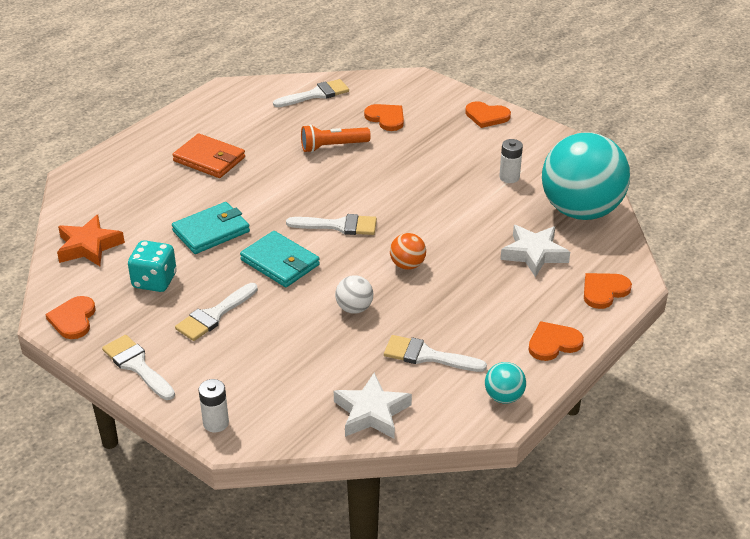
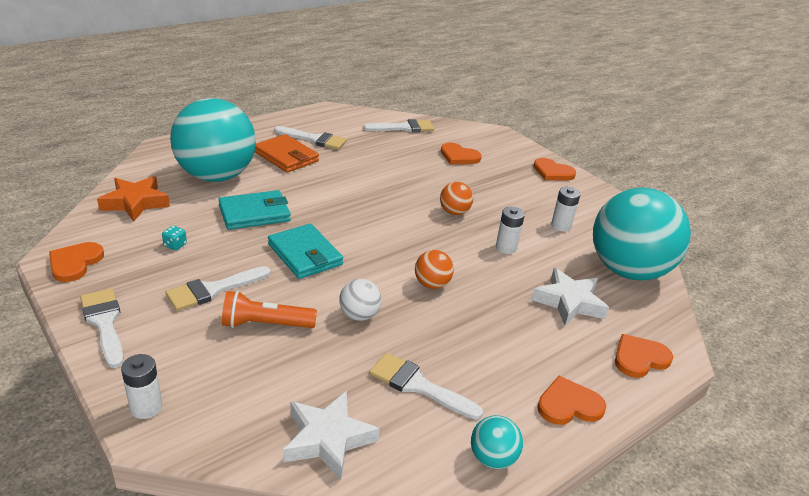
camera: 10 degrees right, 5 degrees down
turquoise dice [128,240,177,292] -> turquoise dice [162,226,187,250], size x0.46
white brush [286,214,377,235] -> white brush moved to [274,126,347,150]
orange flashlight [301,125,371,153] -> orange flashlight moved to [222,291,317,328]
orange heart [364,104,404,131] -> orange heart turned 150 degrees clockwise [441,143,482,164]
none -> turquoise ball [170,98,256,182]
none -> orange ball [440,182,473,215]
none -> white battery [496,207,525,254]

